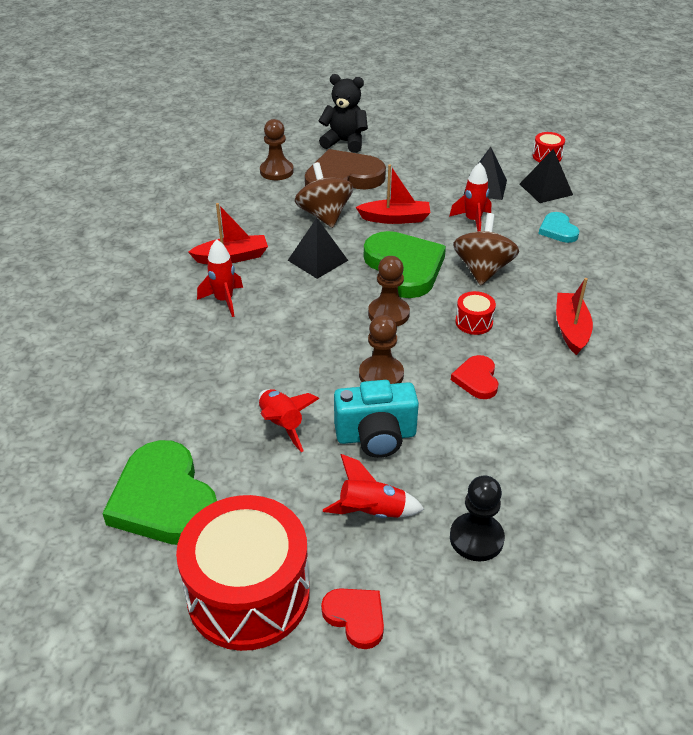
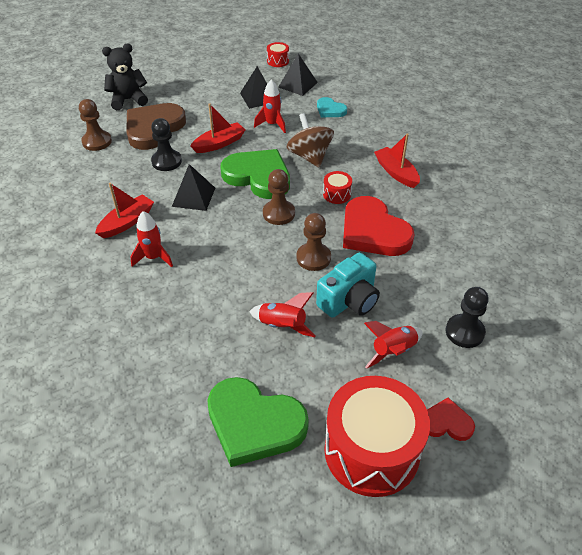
camera: 35 degrees left, 5 degrees up
brown spinning top [295,162,353,228] -> black pawn [151,118,182,171]
red heart [451,355,498,399] -> red heart [343,196,415,256], size x2.00

